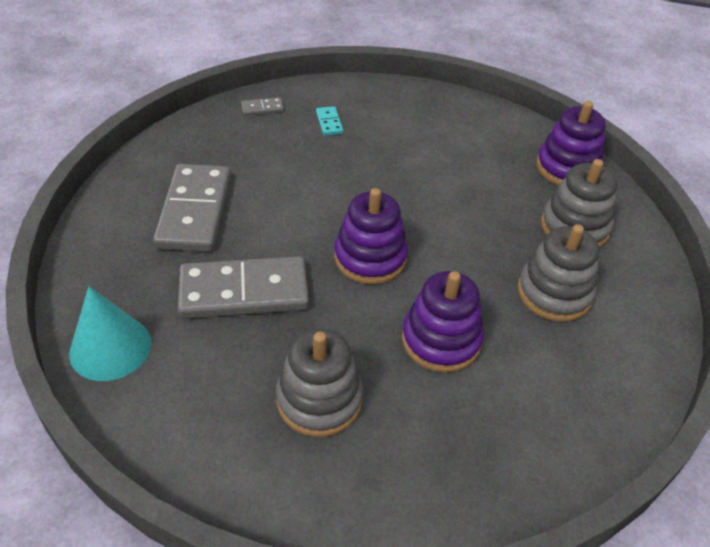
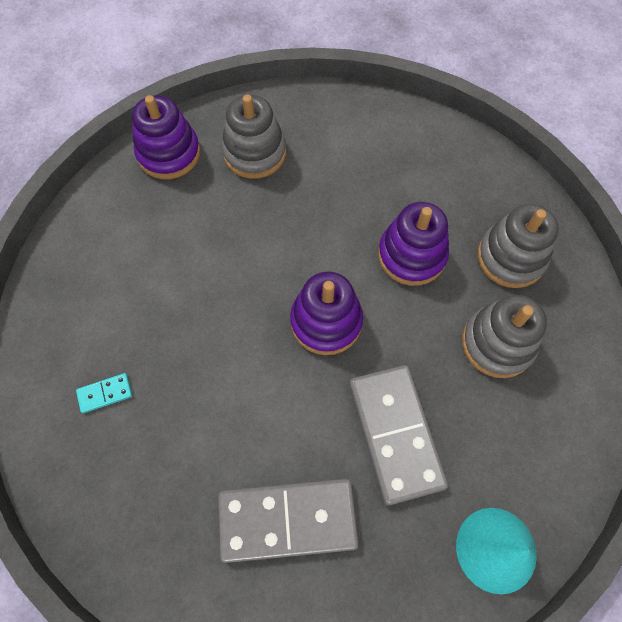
camera: 95 degrees left, 20 degrees up
grey domino [241,97,284,116] -> none
grey stacking toy [517,224,599,321] -> grey stacking toy moved to [477,204,559,288]

